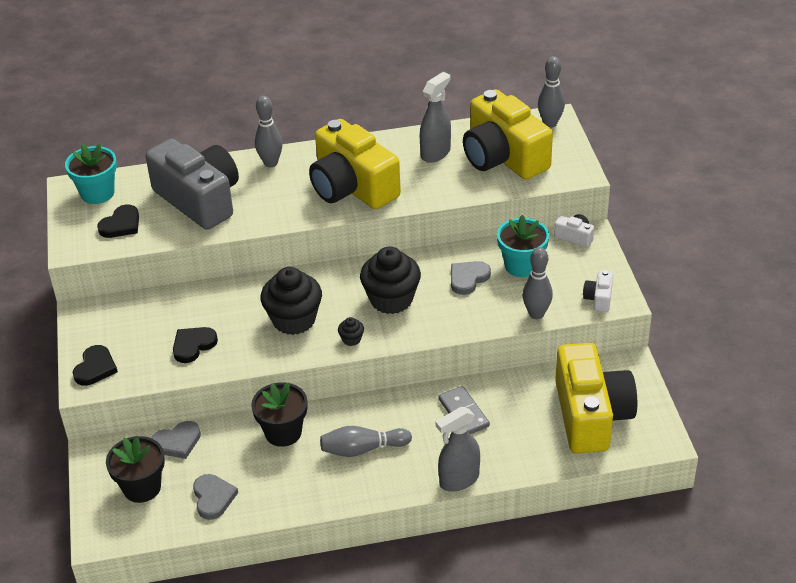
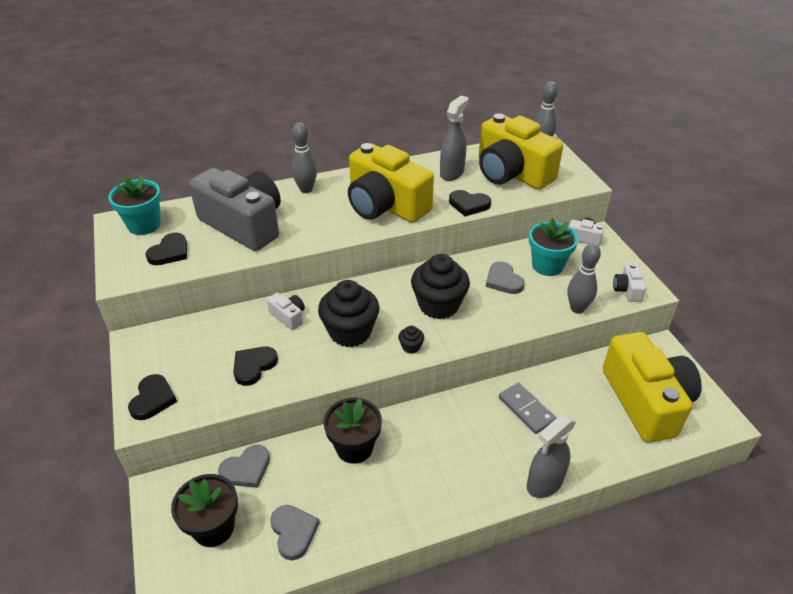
camera: 10 degrees left, 0 degrees up
grey bowling pin [320,426,412,457] -> none
grey heart [451,261,491,295] -> grey heart turned 60 degrees counterclockwise [486,261,525,294]
none -> white camera [267,293,305,330]
none -> black heart [449,190,491,216]

